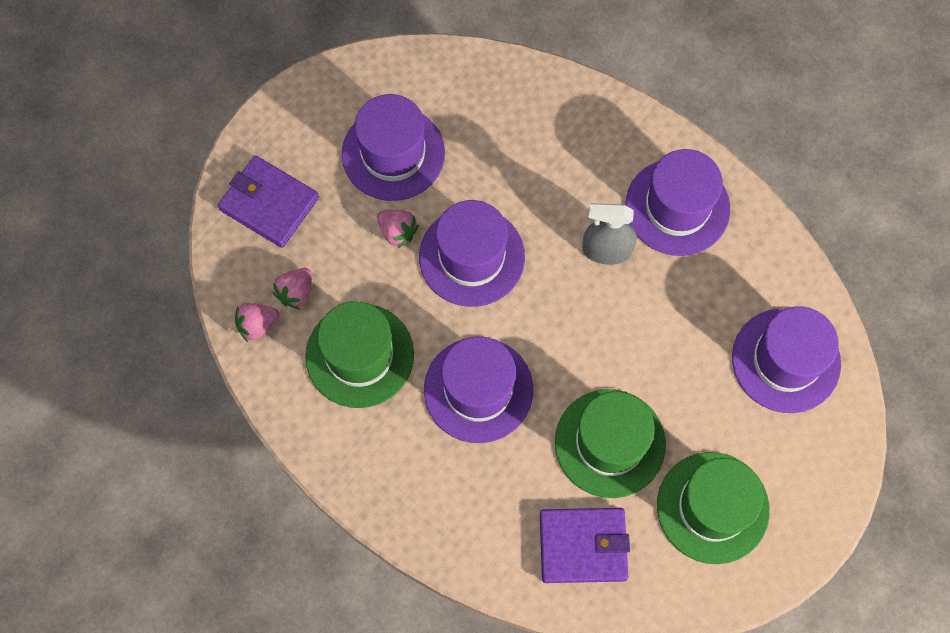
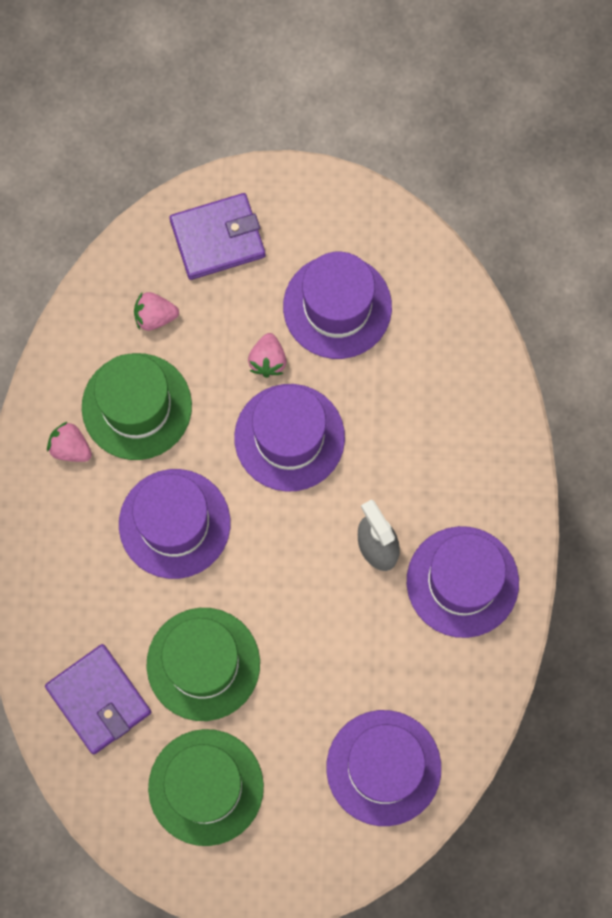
camera: 55 degrees right, 5 degrees up
purple wallet [218,155,319,248] -> purple wallet turned 75 degrees clockwise [169,193,265,280]
pink strawberry [235,303,280,342] -> pink strawberry moved to [47,422,92,462]

